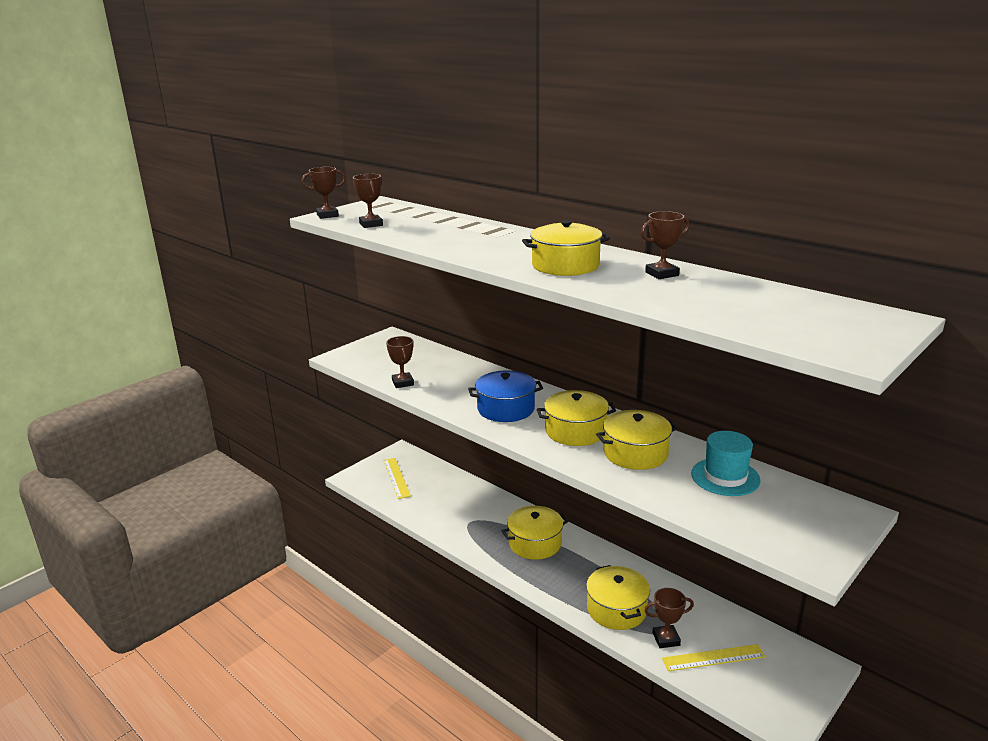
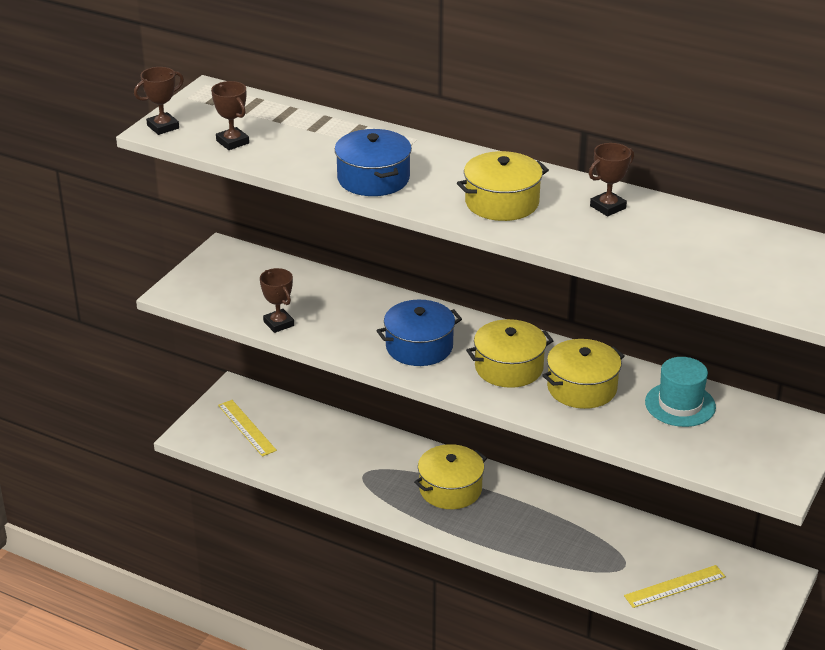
camera: 15 degrees left, 10 degrees up
yellow pot [586,565,650,630] -> none
brown trophy [645,588,694,648] -> none
none -> blue pot [335,129,412,196]

